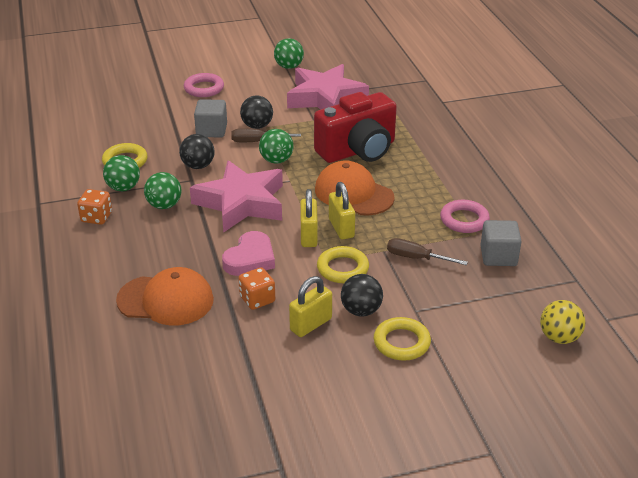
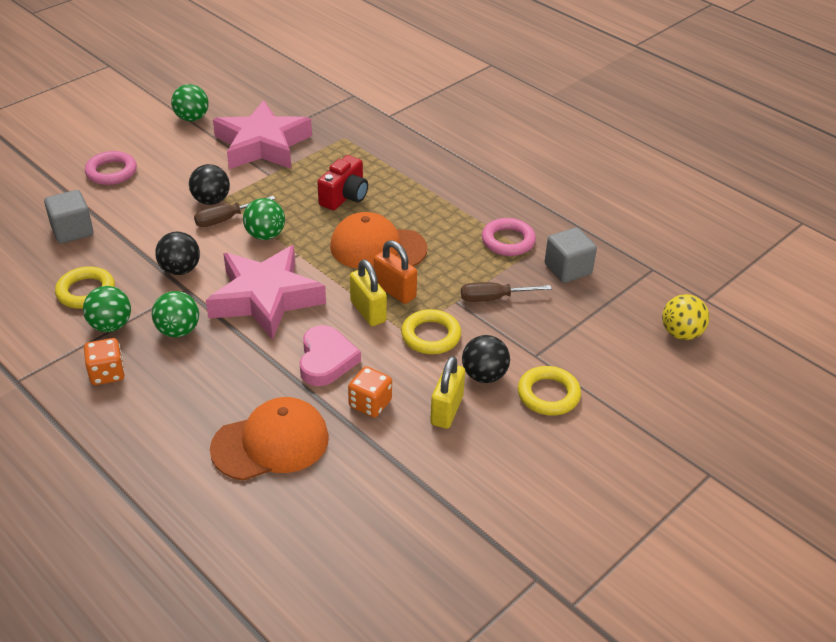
camera: 30 degrees left, 5 degrees up
grey cube [194,99,227,138] -> grey cube moved to [44,190,93,244]
red camera [314,92,397,163] -> red camera [317,155,368,210], size x0.58
yellow padlock [329,182,355,240] -> orange padlock [374,240,417,304]

